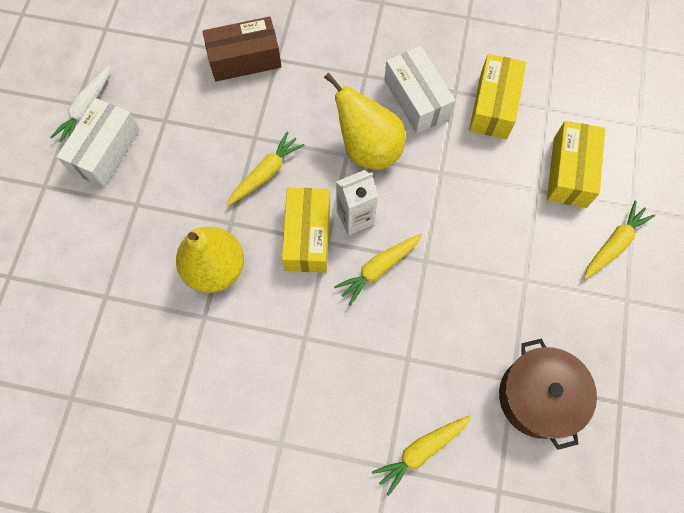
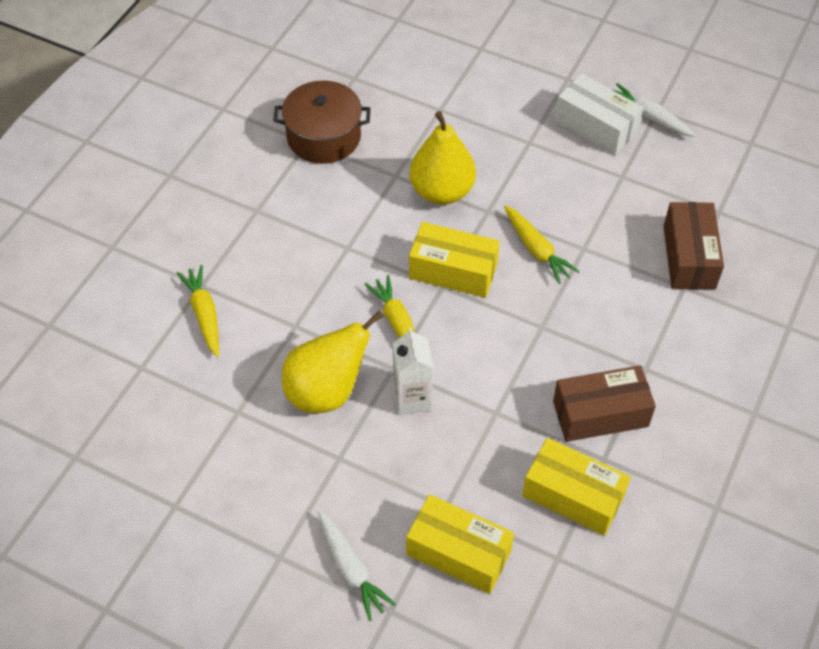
camera: 105 degrees right, 15 degrees down
yellow pear [324,73,405,170] -> yellow pear moved to [282,310,384,413]
white carton [336,170,378,235] -> white carton moved to [392,327,433,415]
white box [384,46,455,133] -> brown box [553,365,656,442]
brown pot [499,339,597,450] -> brown pot moved to [273,80,371,164]
yellow carrot [584,201,655,279] -> white carrot [317,510,396,621]

